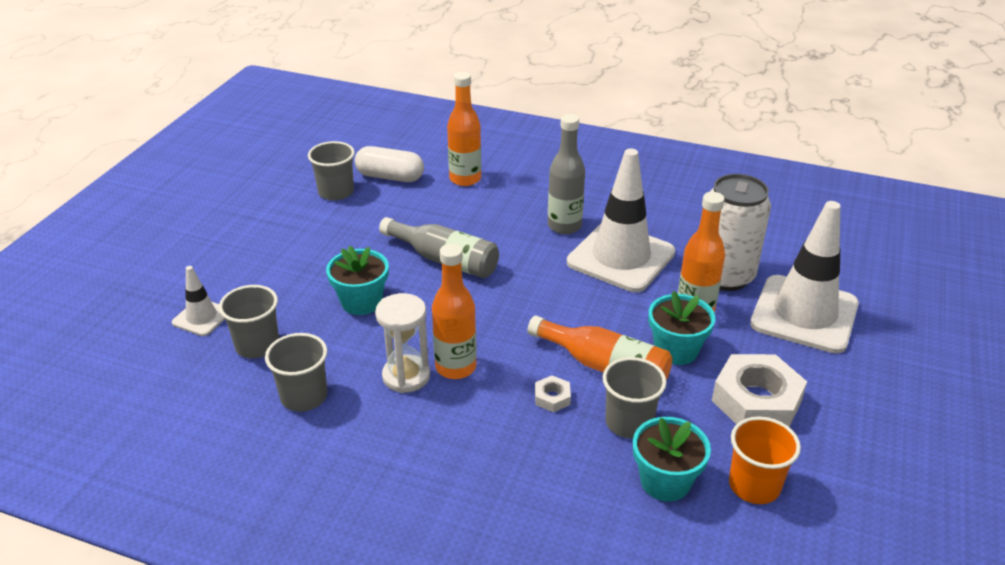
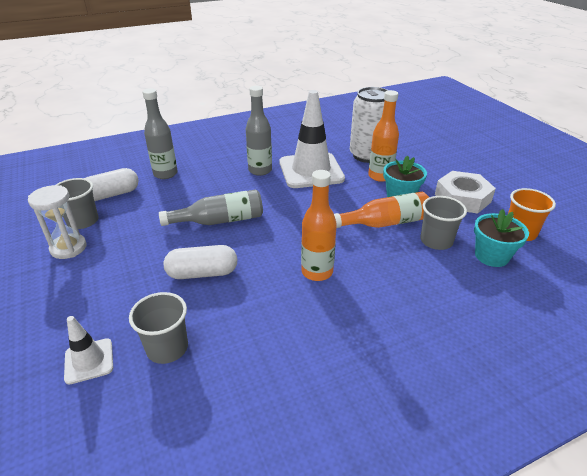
camera: 45 degrees left, 0 degrees up
grey cup [265,333,327,412] -> none
turquoise flower pot [326,246,389,315] -> white capsule [164,245,237,279]
white hourglass [375,293,430,393] -> white hourglass moved to [28,185,87,259]
orange bottle [447,72,481,186] -> grey bottle [142,88,178,179]
white nut [535,375,571,412] -> none
white traffic cone [750,201,859,353] -> none

